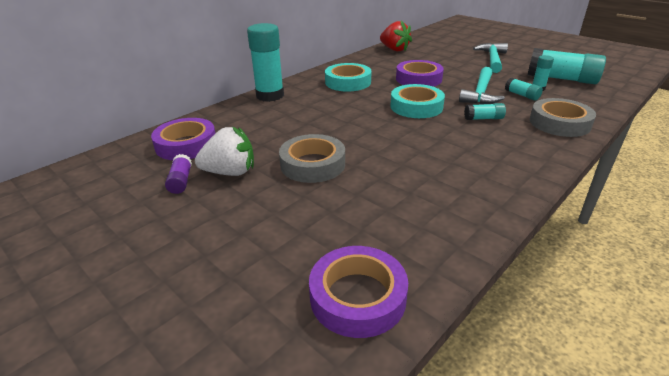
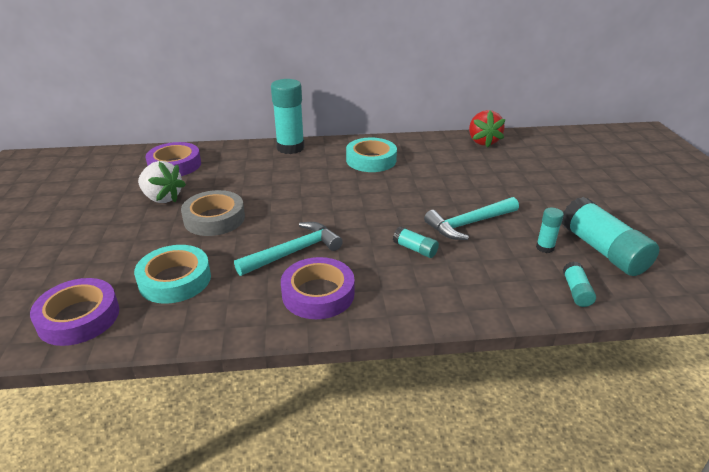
camera: 40 degrees right, 0 degrees up
purple glue stick [165,154,192,194] -> none
turquoise tape [390,84,445,118] -> turquoise tape moved to [134,245,211,304]
purple tape [396,60,444,87] -> purple tape moved to [281,257,355,319]
turquoise hammer [473,43,508,73] -> turquoise hammer moved to [234,222,343,276]
turquoise glue stick [505,77,543,101] -> turquoise glue stick moved to [563,261,596,307]
grey tape [530,98,596,137] -> none

